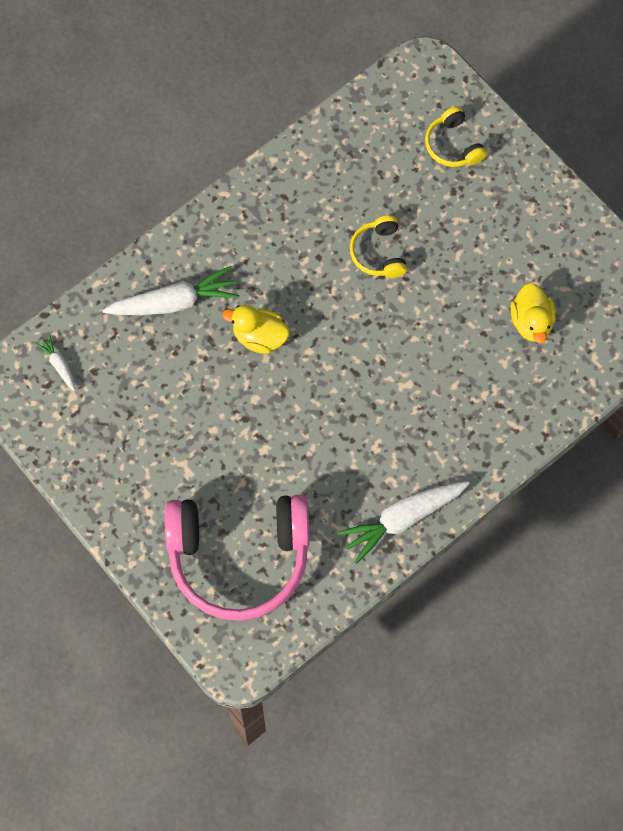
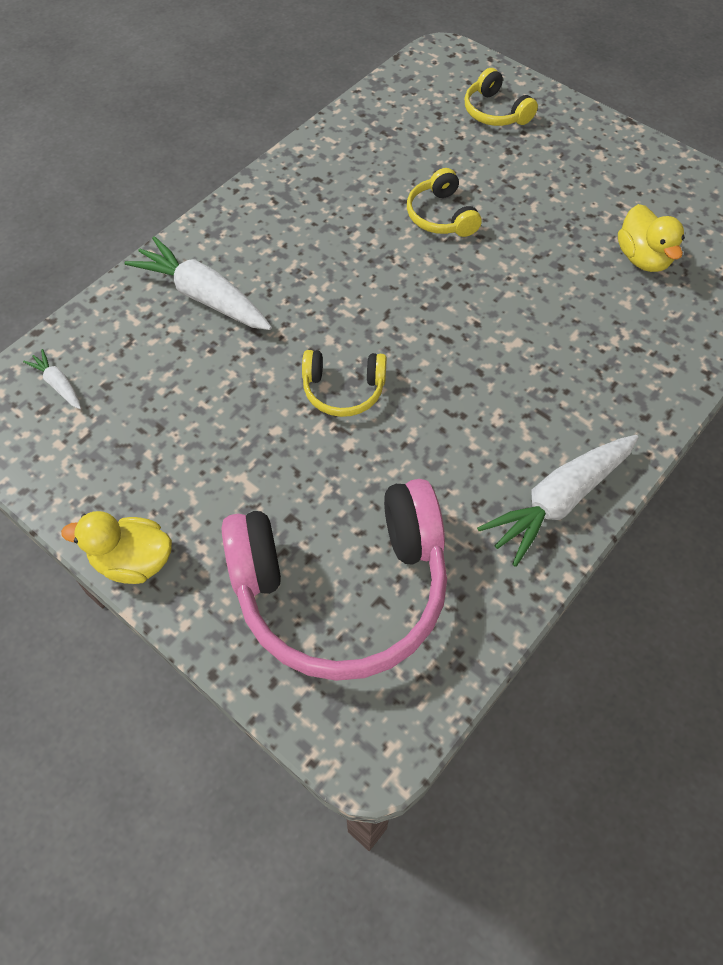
camera: 10 degrees left, 10 degrees down
white carrot [102,266,239,315] -> white carrot turned 120 degrees counterclockwise [124,236,272,330]
yellow duck [222,305,290,354] -> yellow duck moved to [61,511,172,584]
none -> yellow headphones [302,350,387,417]

